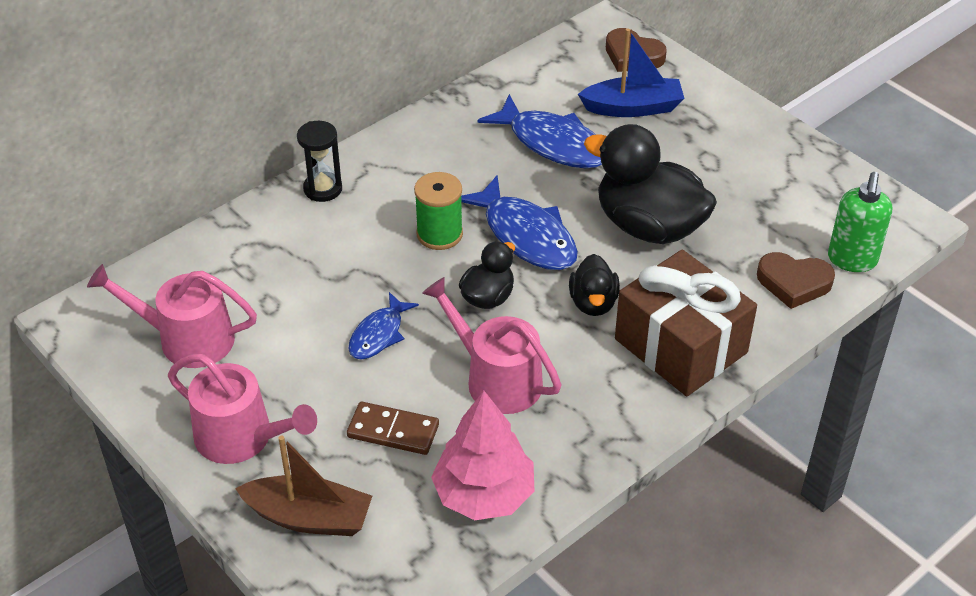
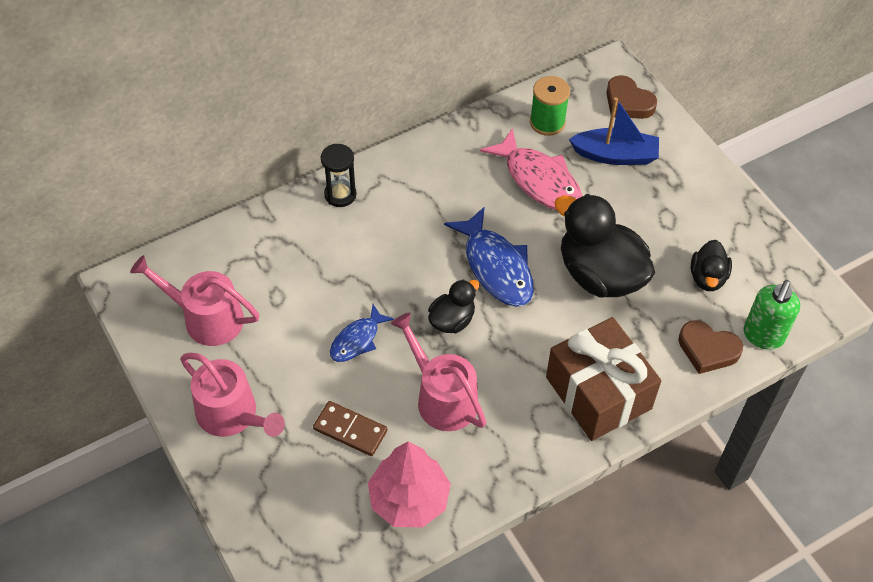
camera: 10 degrees right, 10 degrees up
brown boat [235,435,372,536] -> none
green spool [414,172,463,250] -> green spool moved to [530,76,570,136]
blue fish [477,94,602,168] -> pink fish [480,128,582,210]
black duck [569,254,620,316] -> black duck moved to [691,240,732,291]

